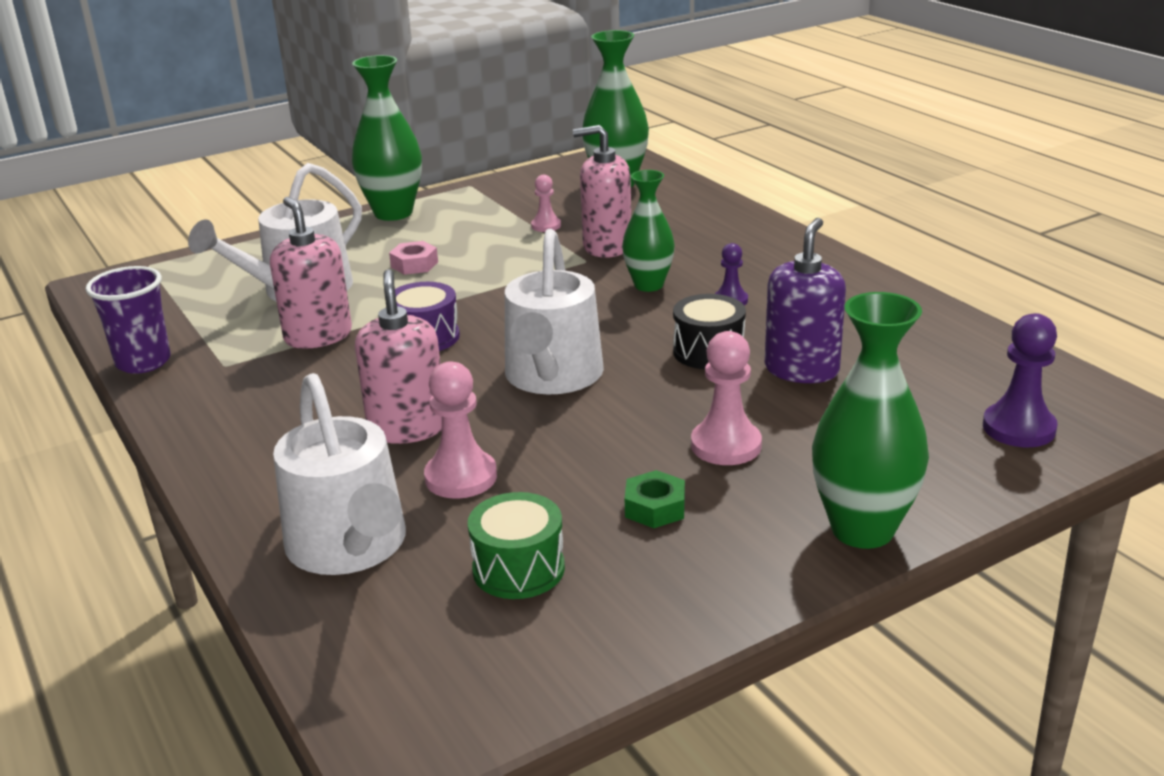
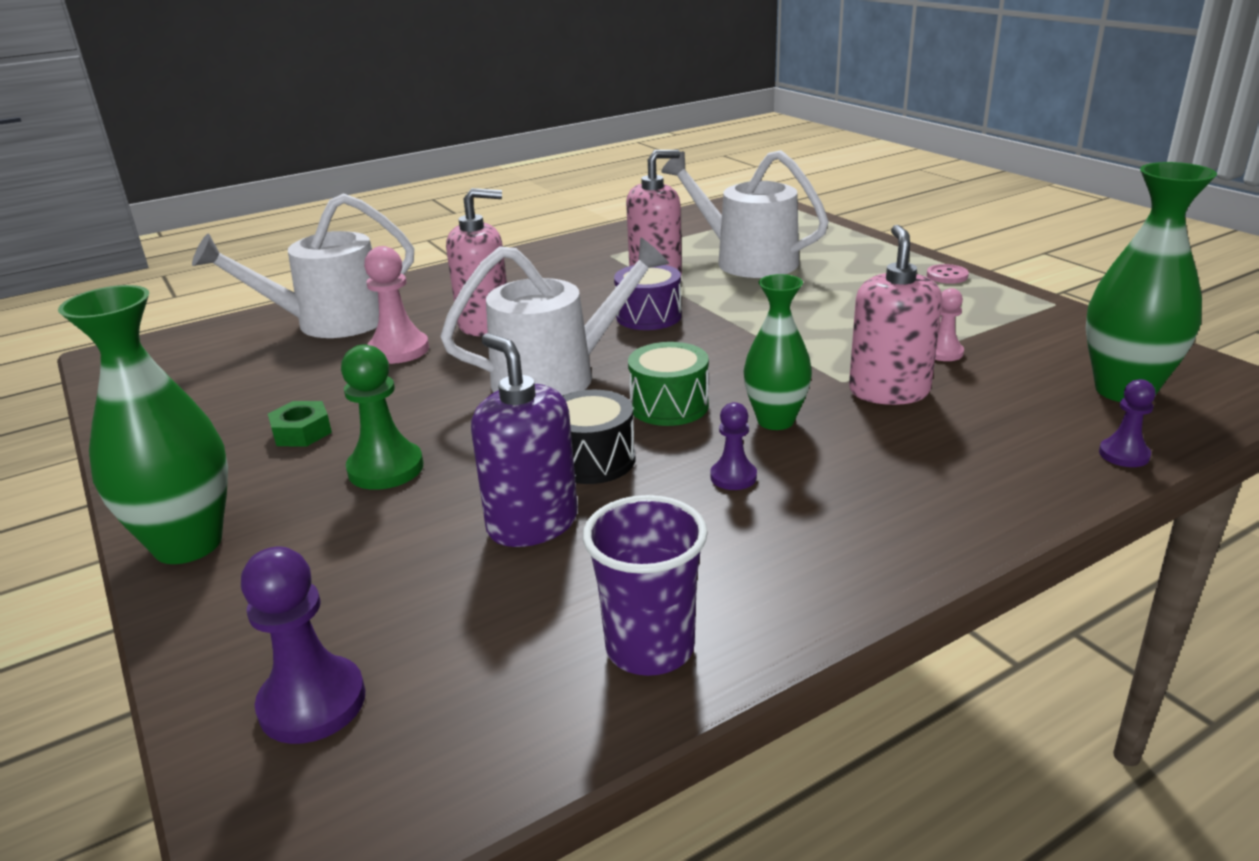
camera: 90 degrees right, 0 degrees up
purple cup [86,266,171,374] -> purple cup moved to [583,495,708,676]
green vase [352,55,422,221] -> pink button [927,264,969,284]
pink nut [389,241,438,275] -> none
green drum [468,492,565,599] -> green drum moved to [628,342,709,426]
white watering can [505,229,604,395] -> white watering can turned 150 degrees clockwise [440,237,669,395]
pink pawn [691,331,762,465] -> green pawn [341,344,423,490]
purple soap dispenser [765,218,846,383] -> purple soap dispenser turned 150 degrees counterclockwise [471,333,578,547]
none -> purple pawn [1099,379,1156,467]

